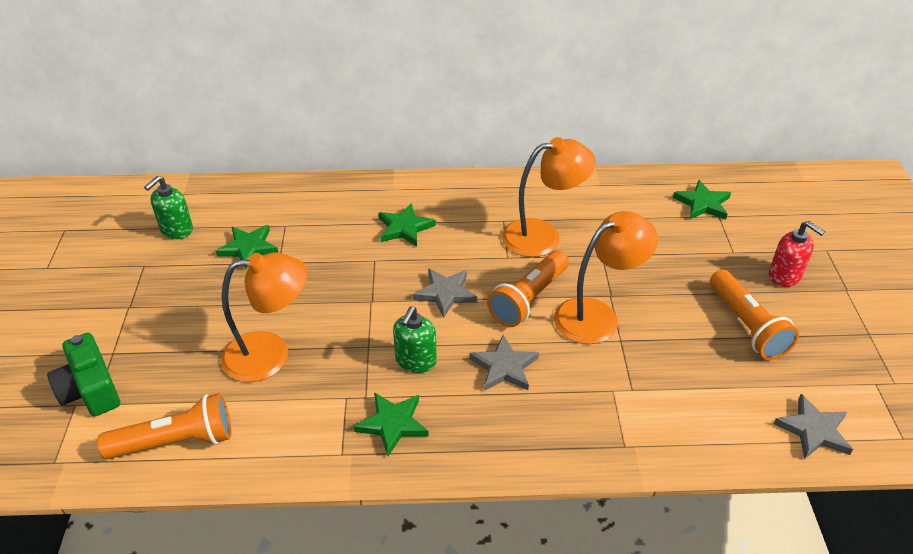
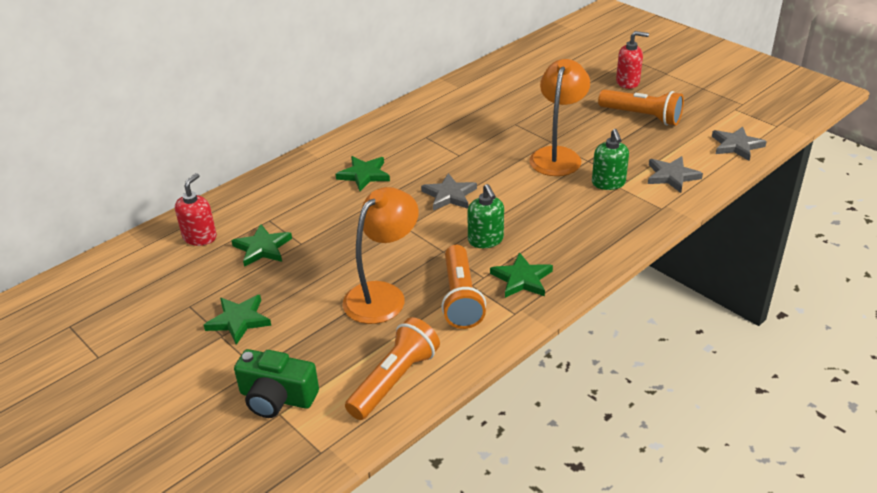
camera: 40 degrees left, 5 degrees down
green soap dispenser [144,176,193,239] -> green soap dispenser moved to [592,129,629,190]
grey star [470,335,539,391] -> grey star moved to [648,156,703,193]
orange flashlight [487,250,569,327] -> orange flashlight moved to [441,245,486,329]
orange lamp [502,137,596,257] -> none
green star [673,180,731,220] -> green star moved to [204,295,271,345]
none -> red soap dispenser [175,173,217,246]

